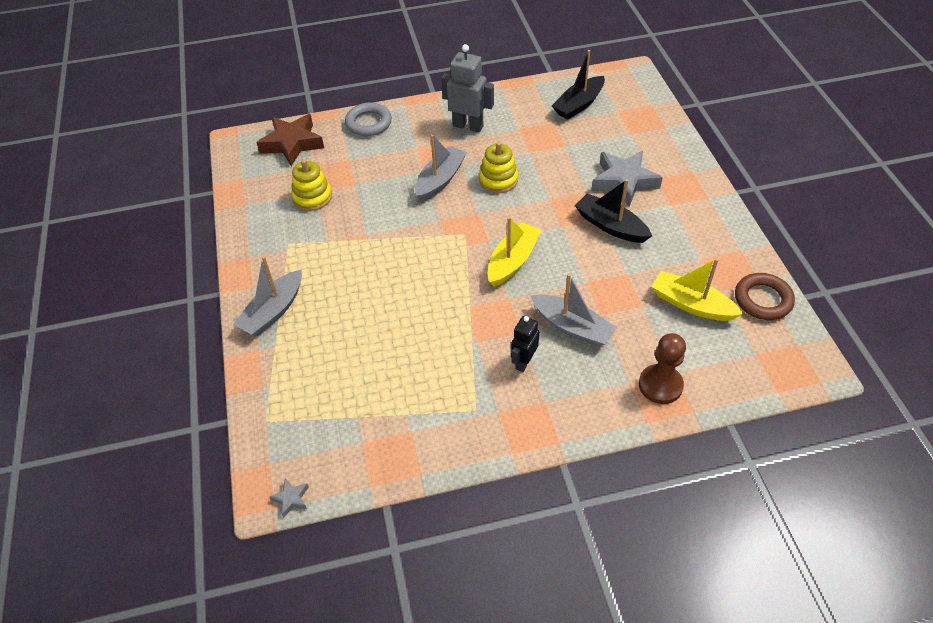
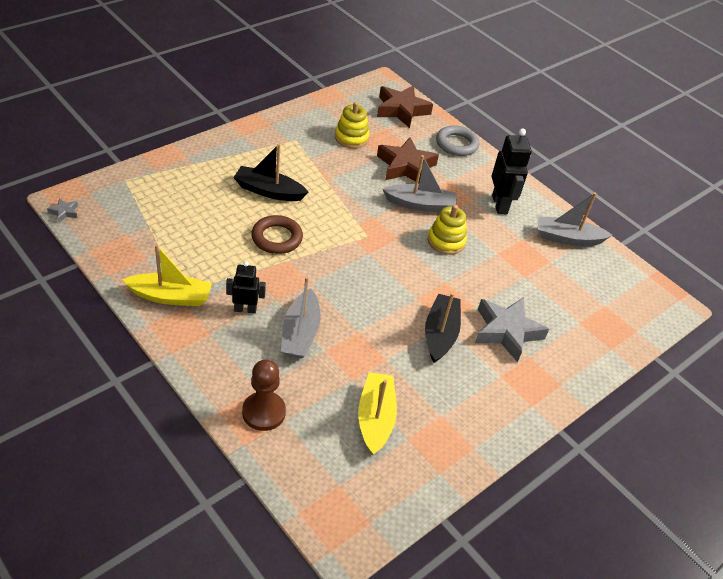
camera: 55 degrees right, 5 degrees down
grey boat [233,256,302,336] -> grey boat moved to [538,193,612,246]
grey robot [442,44,494,132] -> black robot [492,128,532,214]
yellow boat [488,217,541,287] -> yellow boat moved to [122,244,212,306]
black boat [552,50,605,120] -> black boat moved to [233,144,309,201]
brown ring [735,273,795,320] -> brown ring moved to [251,215,303,254]
none -> brown star [377,137,439,183]

